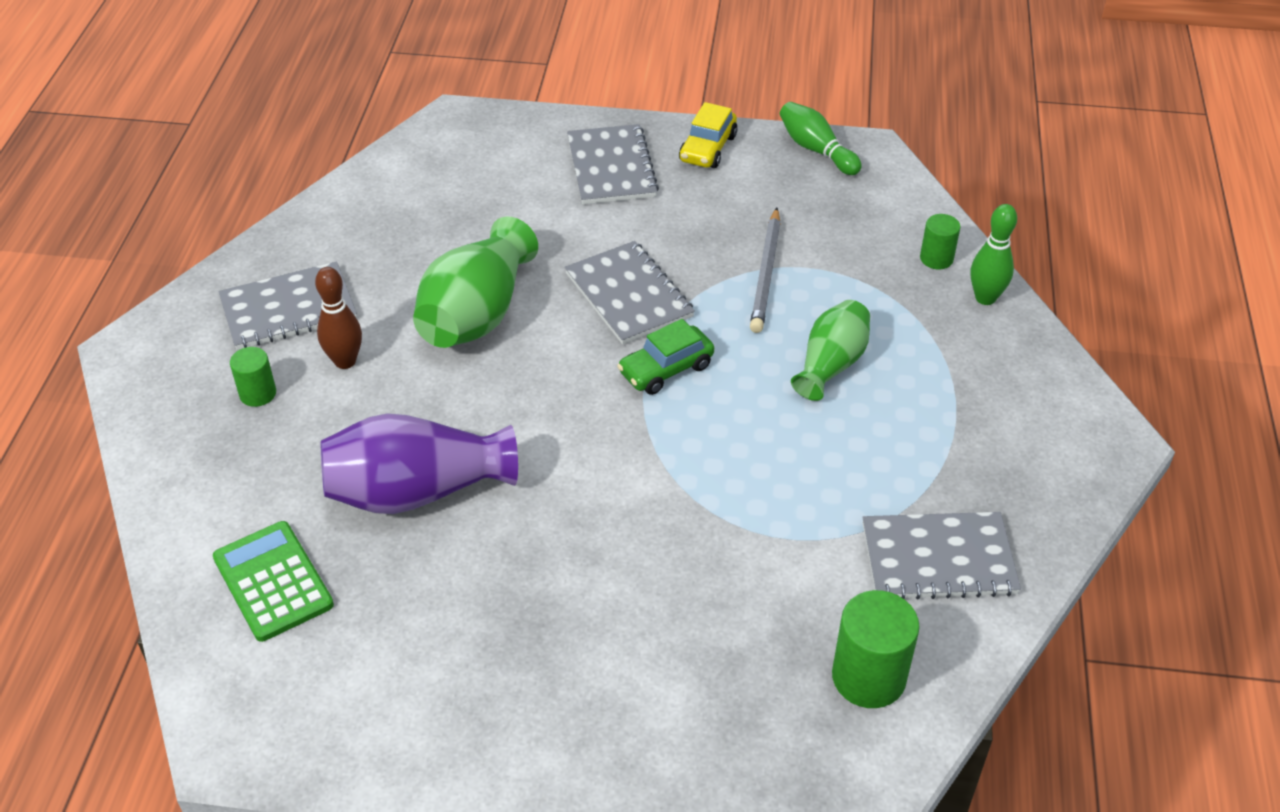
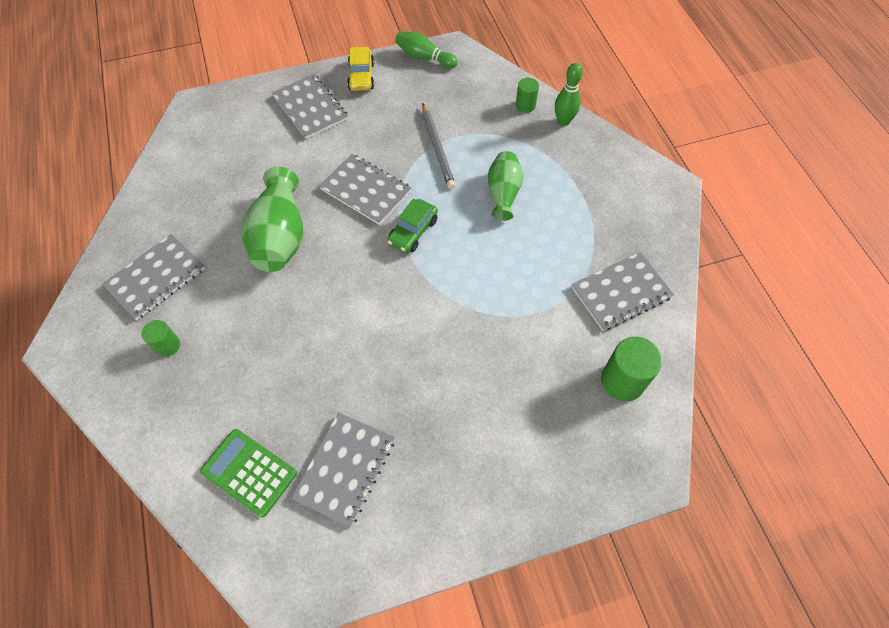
camera: 25 degrees left, 15 degrees up
brown bowling pin [315,267,362,369] -> none
purple vase [321,413,518,514] -> none
none -> grey notebook [291,412,395,527]

